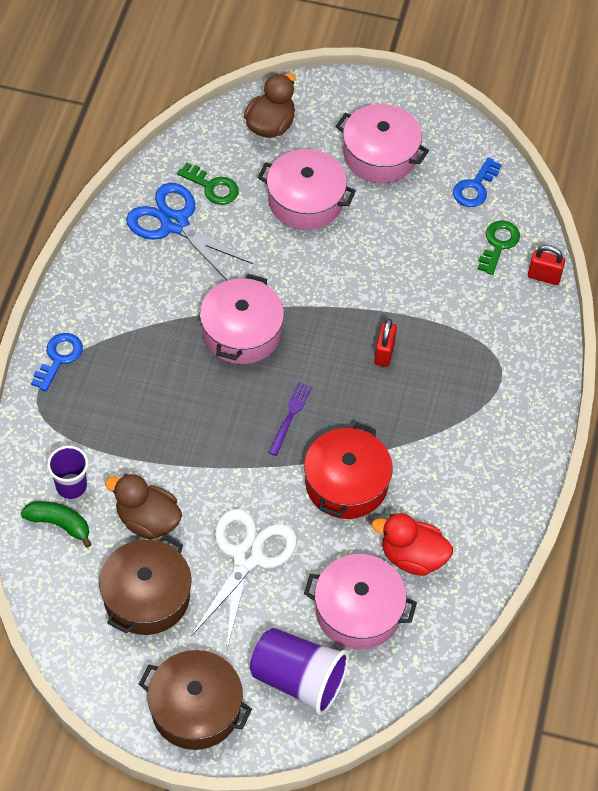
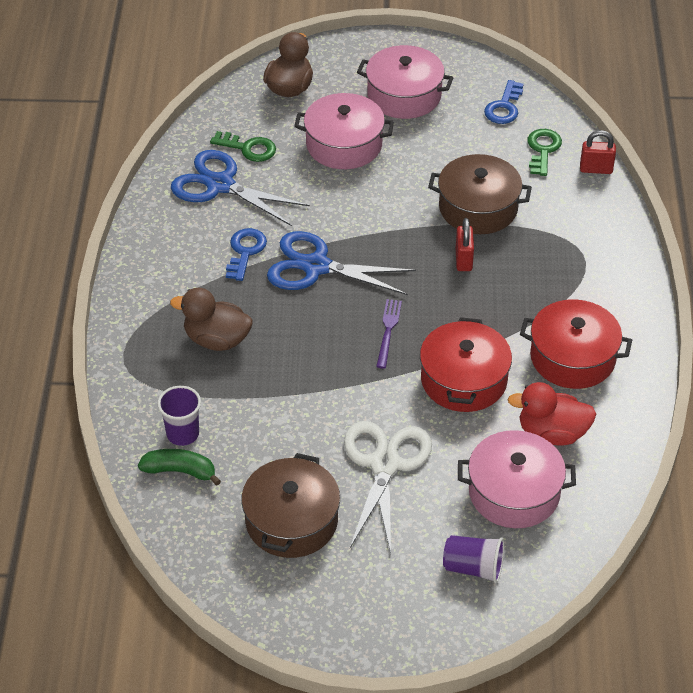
camera: 10 degrees left, 10 degrees down
blue key [31,333,83,391] -> blue key moved to [226,228,267,281]
brown duck [105,474,182,540] -> brown duck moved to [170,288,253,351]
brown pot [139,650,252,750] -> brown pot moved to [428,154,532,234]
pink pot [200,274,284,364] -> blue scissors [267,231,416,295]
purple cup [250,628,349,715] -> purple cup [443,535,504,583], size x0.62
none -> red pot [520,299,632,389]

